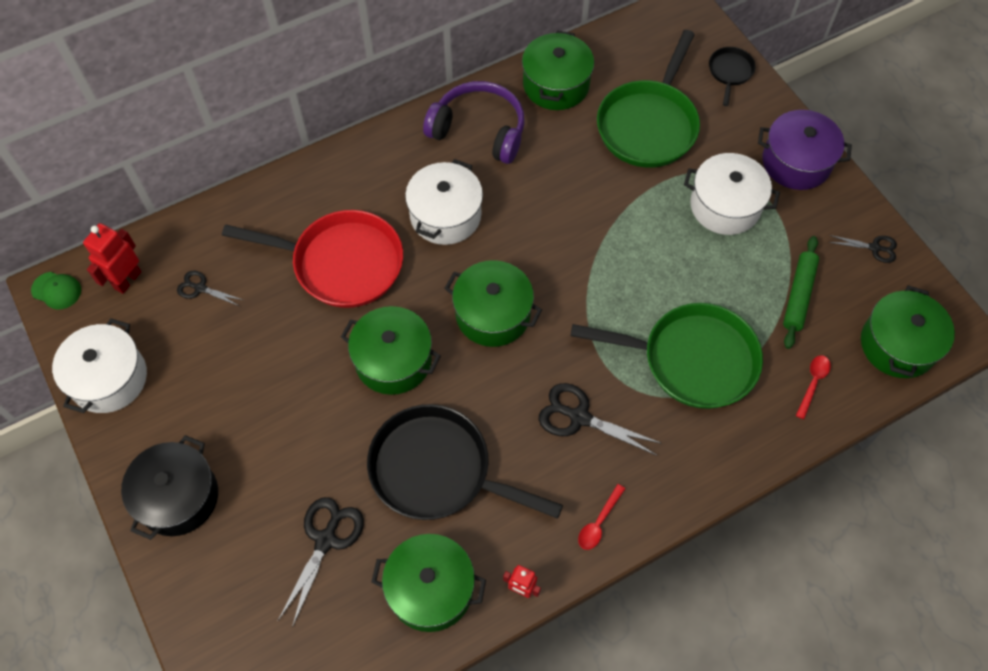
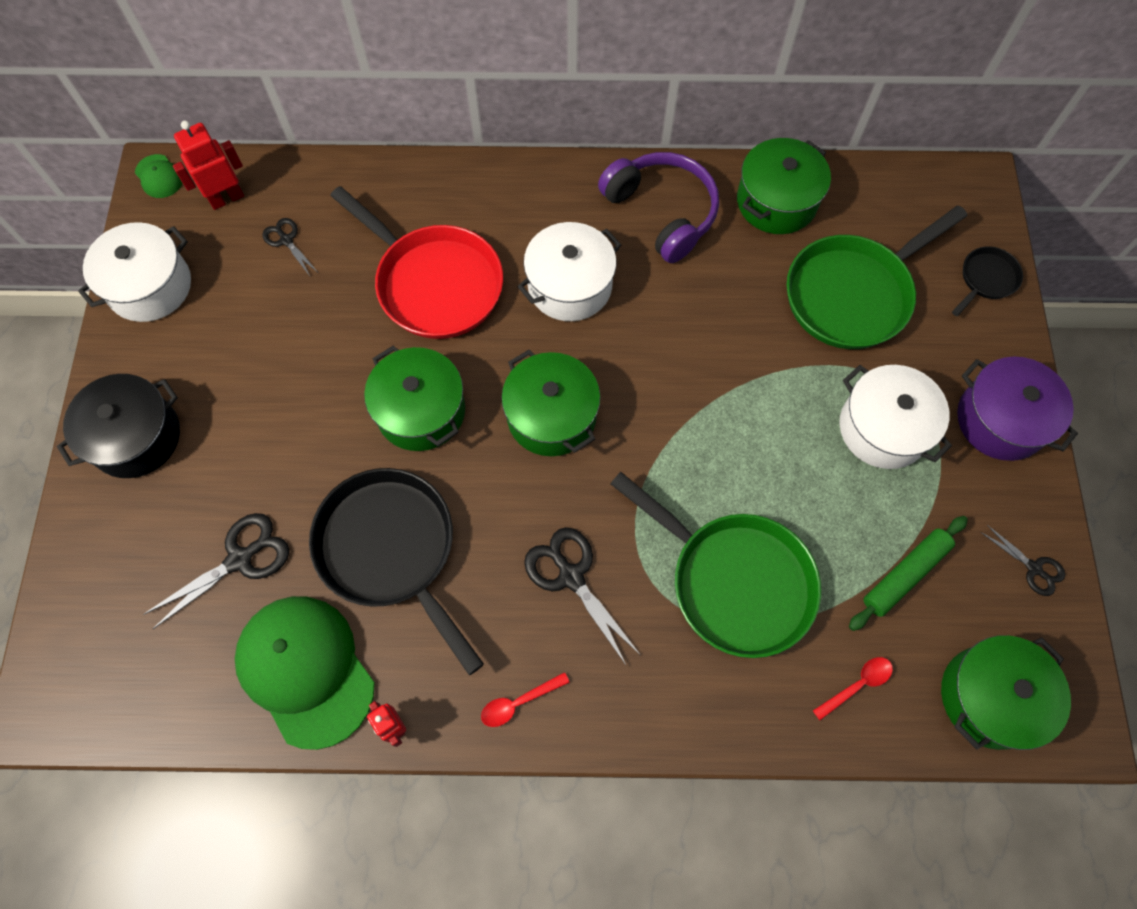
camera: 30 degrees right, 5 degrees up
green pot [371,534,486,632] -> green cap [235,596,375,750]

